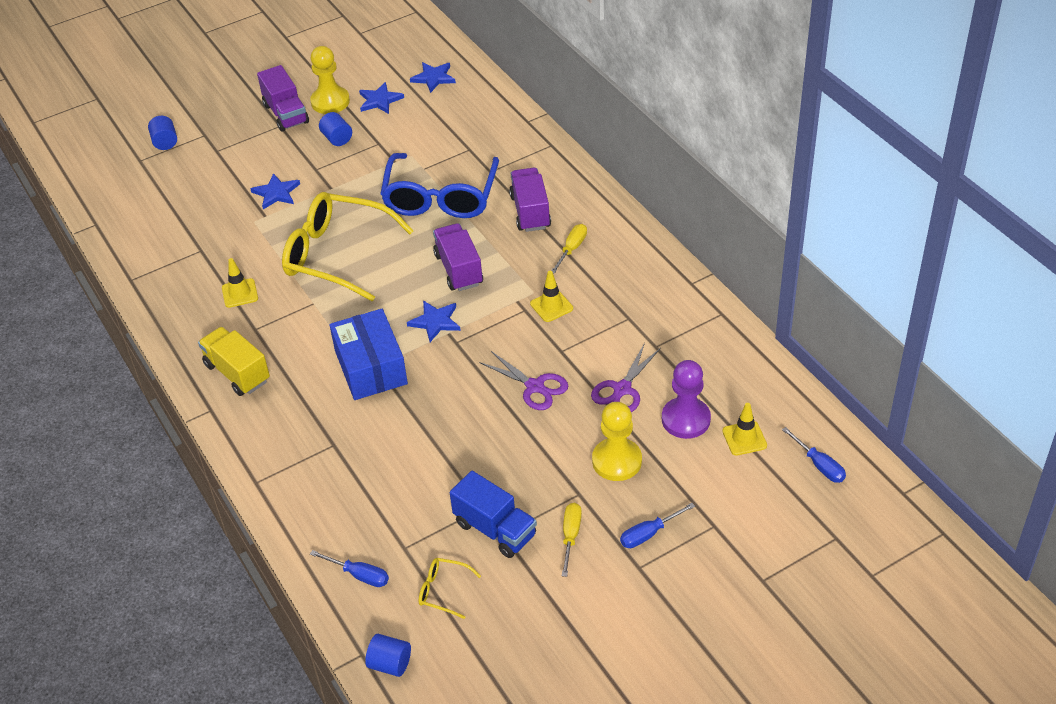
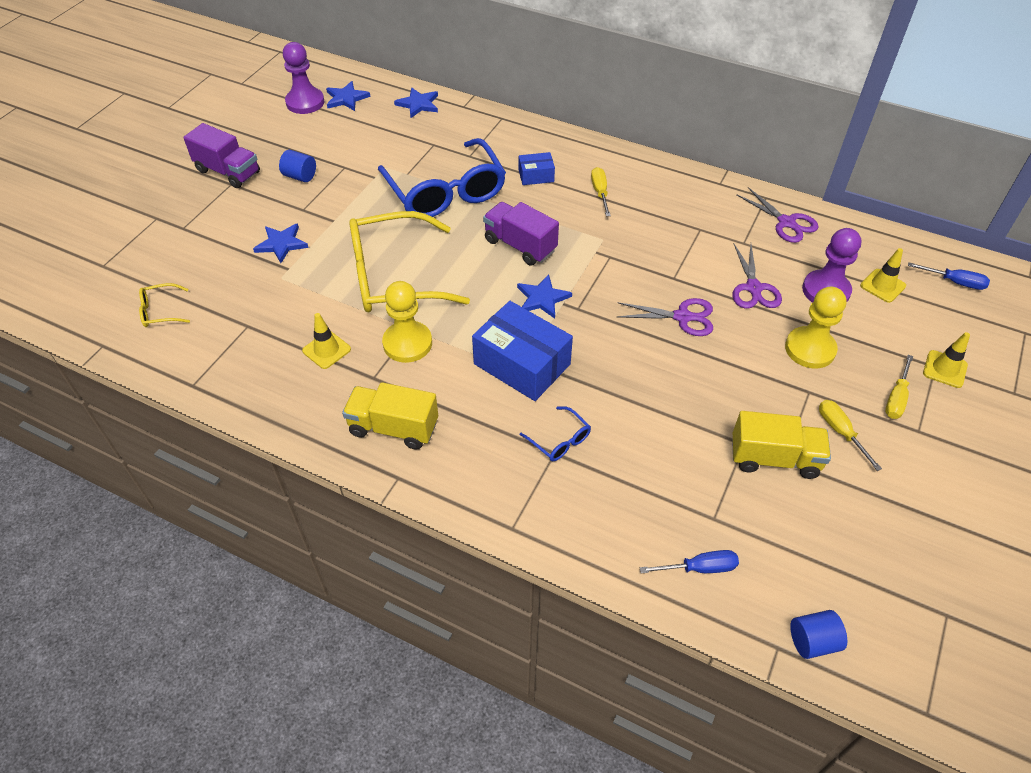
camera: 35 degrees left, 5 degrees up
blue cylinder [148,116,177,150] -> none
yellow pawn [310,46,350,114] -> yellow pawn moved to [382,281,432,363]
blue star [359,82,404,114] -> blue star moved to [394,87,438,118]
yellow glasses [418,558,481,619] -> yellow glasses moved to [139,283,190,327]
blue truck [450,471,537,558] -> yellow truck [732,411,831,479]
purple truck [509,168,551,232] -> blue box [519,152,555,185]
yellow traffic cone [530,271,573,322] -> yellow traffic cone moved to [923,332,970,388]
blue screwdriver [620,503,695,548] -> yellow screwdriver [885,355,913,419]
none -> purple pawn [283,42,324,114]
none -> blue glasses [520,406,591,461]
none -> purple scissors [737,187,819,243]

